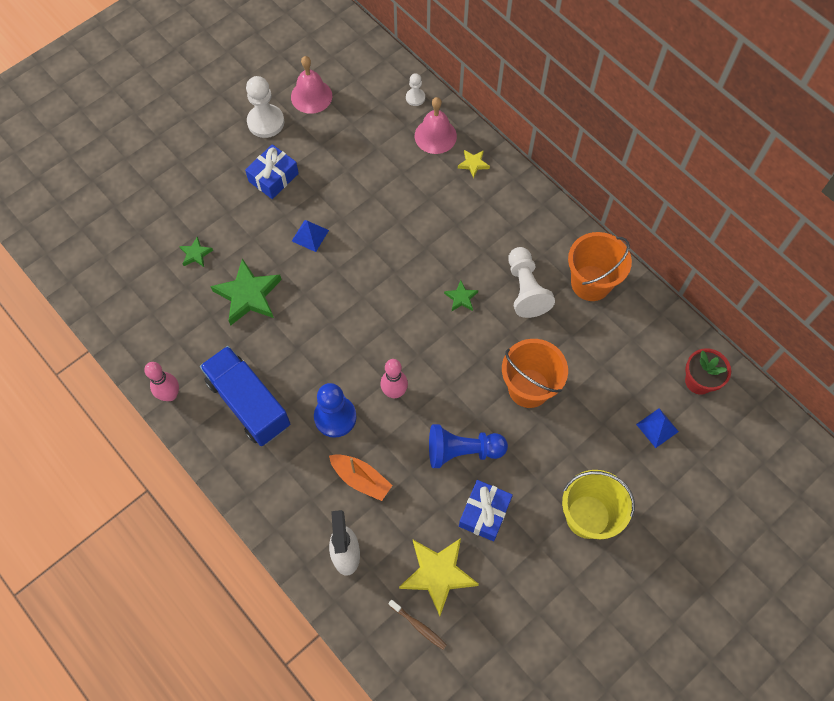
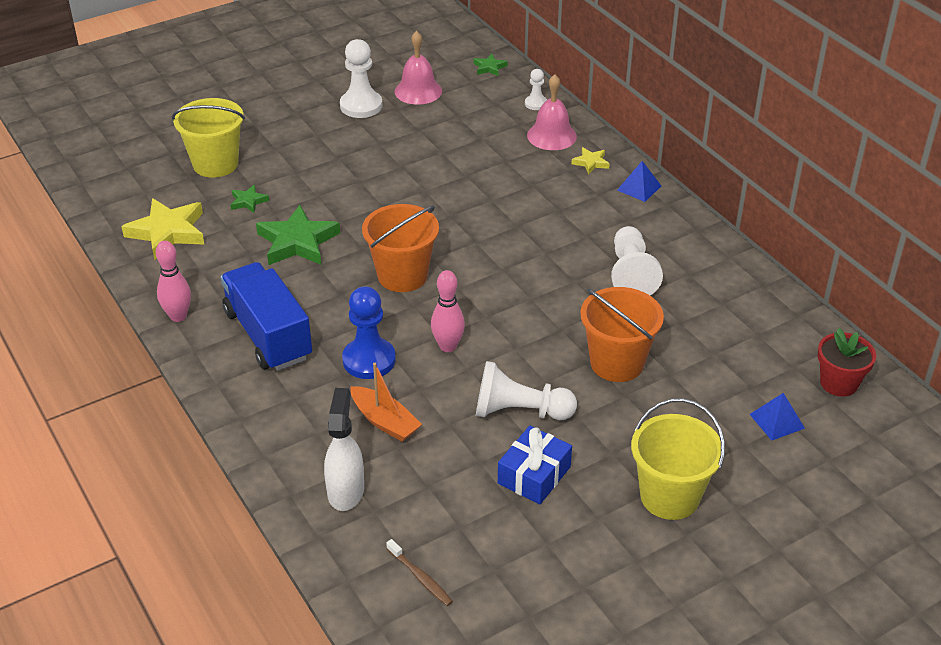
camera: 10 degrees right, 25 degrees down
blue gift [245,144,299,199] -> none
blue pyramid [292,220,329,252] -> blue pyramid moved to [617,161,661,202]
yellow star [399,538,479,616] -> yellow star moved to [121,198,204,260]
blue pawn [429,424,508,468] -> white pawn [476,361,577,420]
green star [444,280,478,311] -> green star moved to [473,54,508,76]
orange bucket [568,232,632,301] -> orange bucket moved to [362,204,439,292]
none -> yellow bucket [172,98,245,178]

